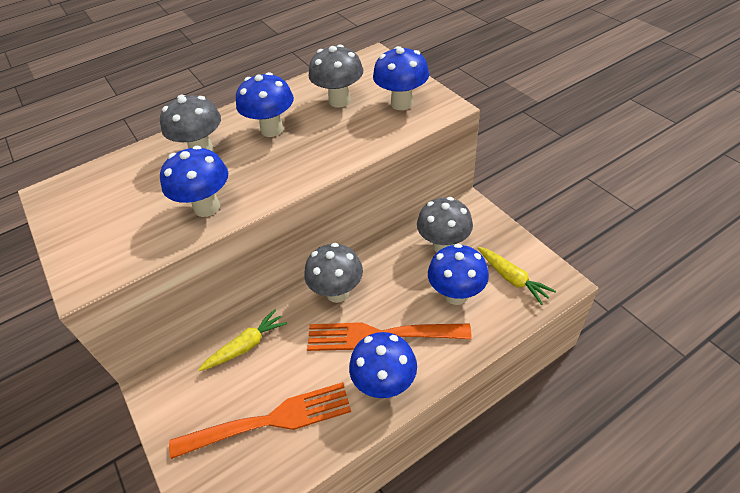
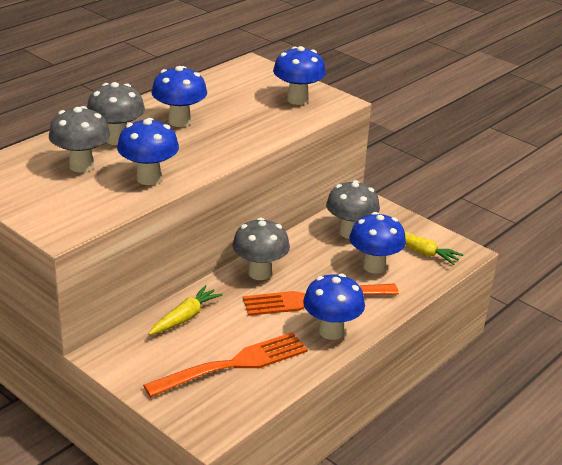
camera: 20 degrees left, 15 degrees down
grey mushroom [309,45,363,107] -> grey mushroom moved to [49,106,110,172]

